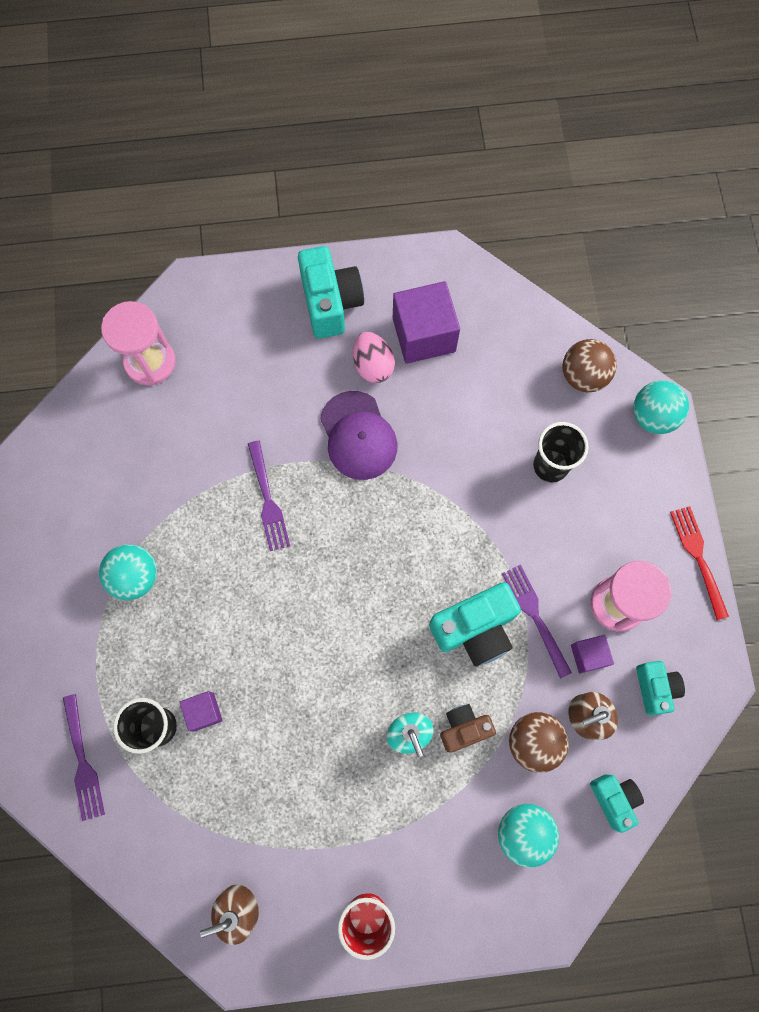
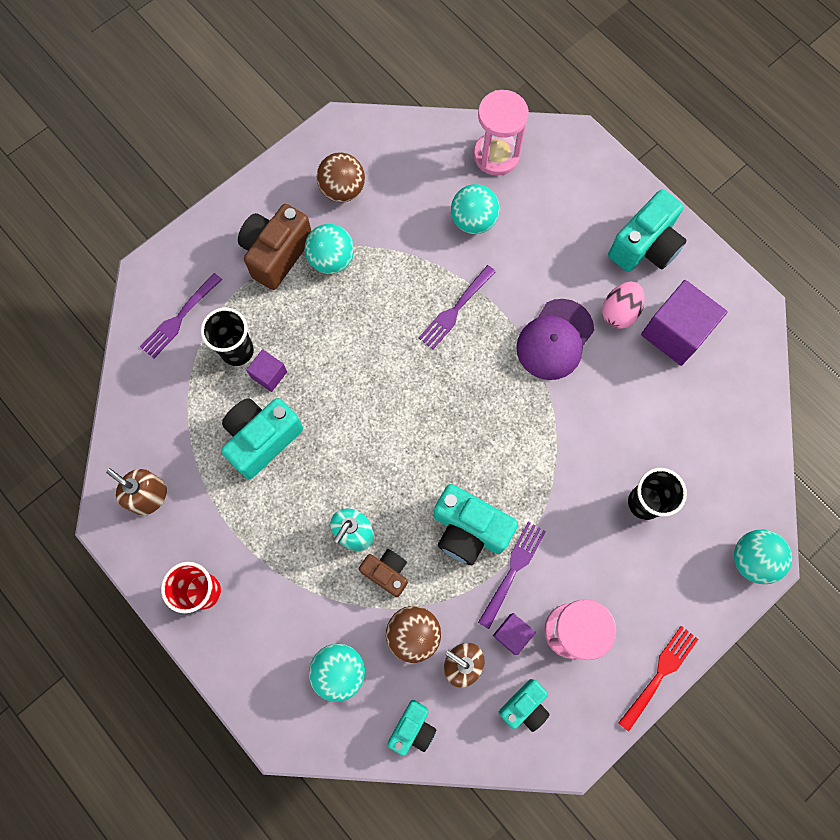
camera: 55 degrees right, 0 degrees up
brown ball [563,339,617,392] -> brown ball moved to [317,152,365,203]
none -> turquoise camera [221,398,303,479]
none -> brown camera [238,204,311,290]
none -> turquoise ball [451,184,500,234]

